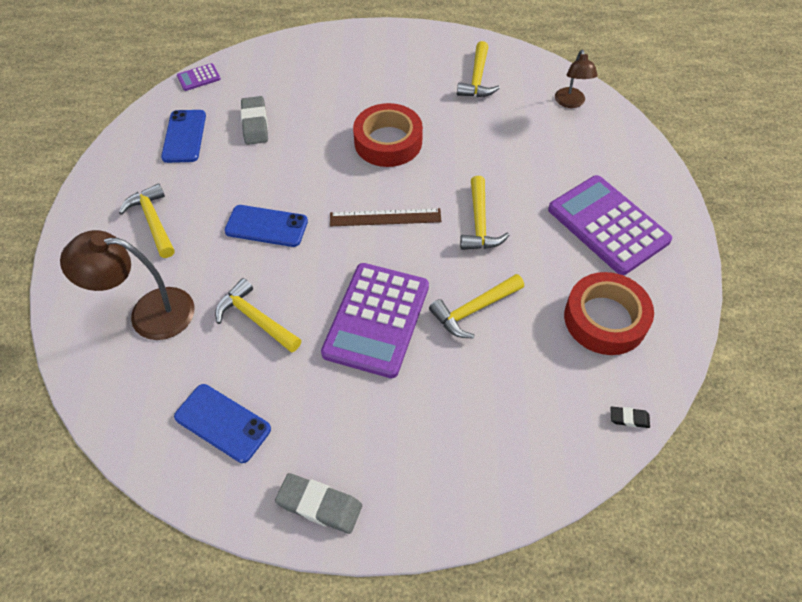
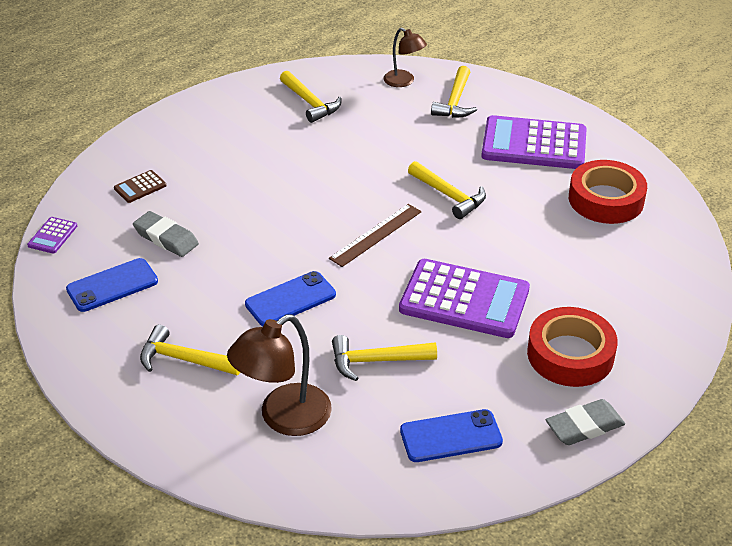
camera: 45 degrees left, 15 degrees down
blue phone [161,110,206,163] -> blue phone turned 75 degrees counterclockwise [66,258,158,312]
purple calculator [321,263,429,378] -> purple calculator turned 45 degrees counterclockwise [399,259,530,338]
red tape [353,103,423,167] -> red tape moved to [527,307,618,387]
yellow hammer [429,274,524,339] -> yellow hammer moved to [431,66,477,118]
black eraser [611,407,650,428] -> none
none -> brown calculator [114,170,166,203]

